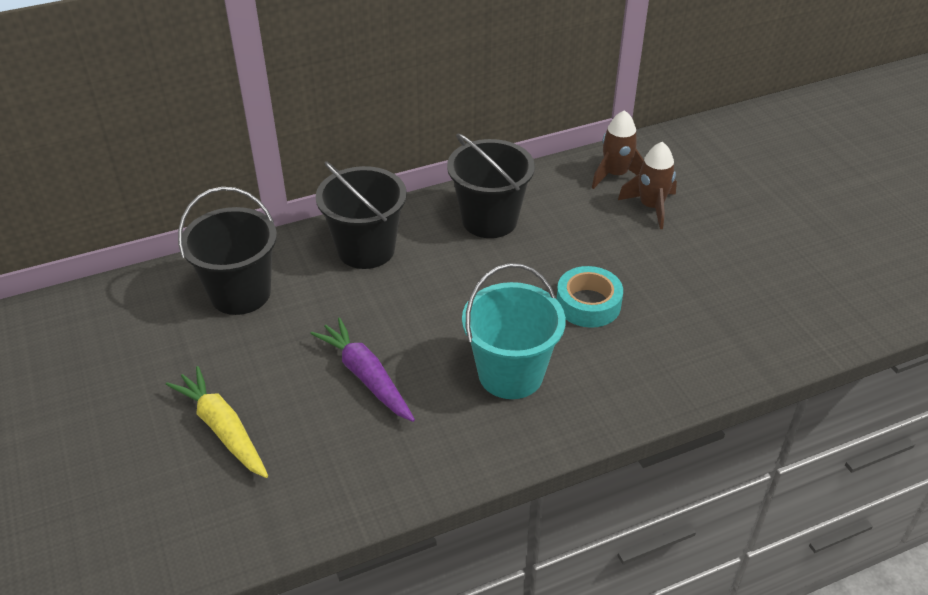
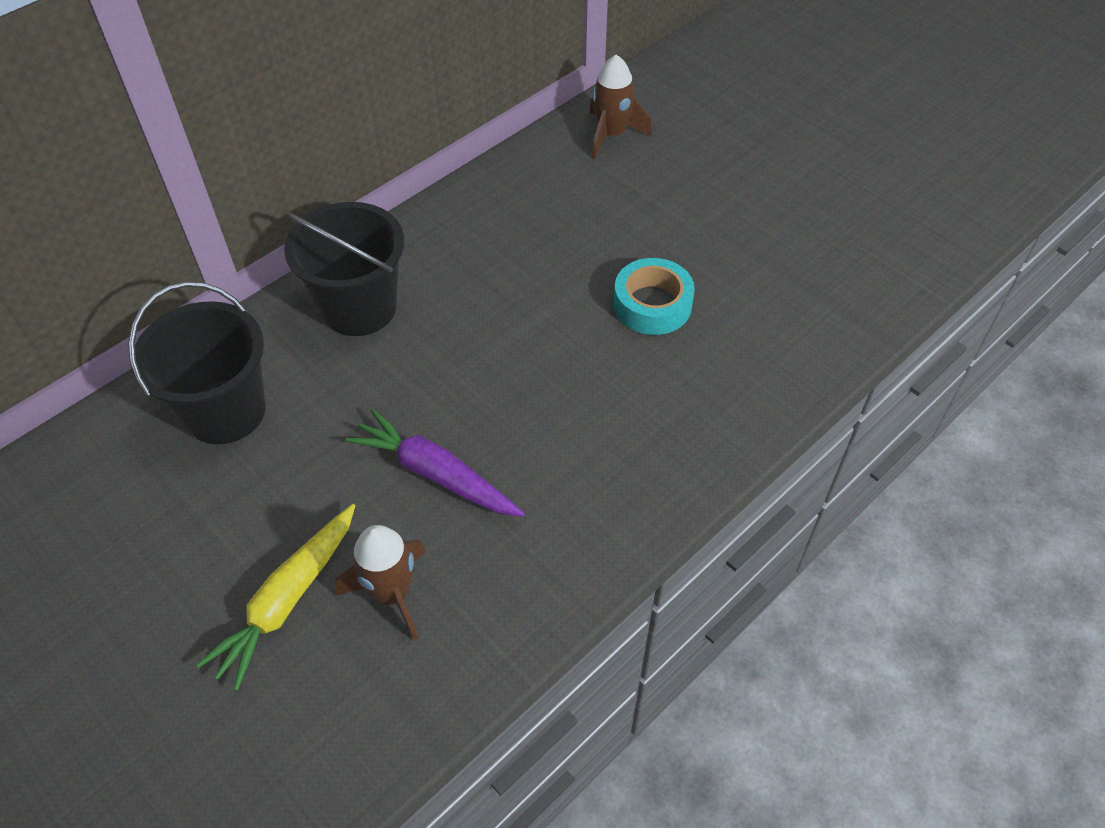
camera: 20 degrees left, 10 degrees up
yellow carrot [166,366,268,478] -> yellow carrot turned 90 degrees counterclockwise [196,504,355,691]
black bucket [447,133,535,238] -> none
turquoise bucket [462,263,566,399] -> none
brown rocket [618,142,677,229] -> brown rocket moved to [335,525,426,640]

